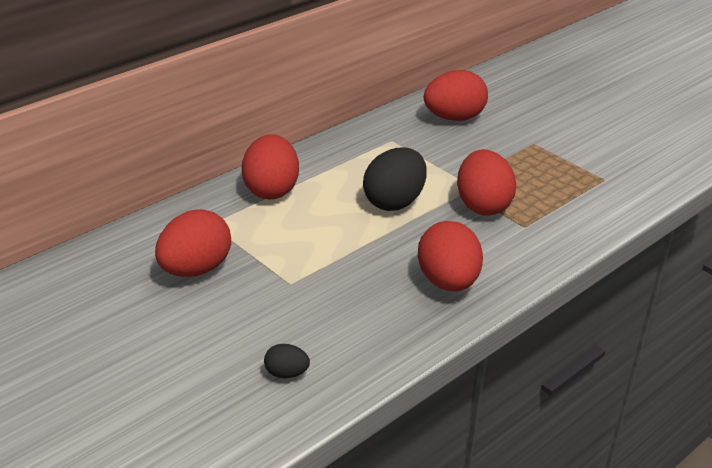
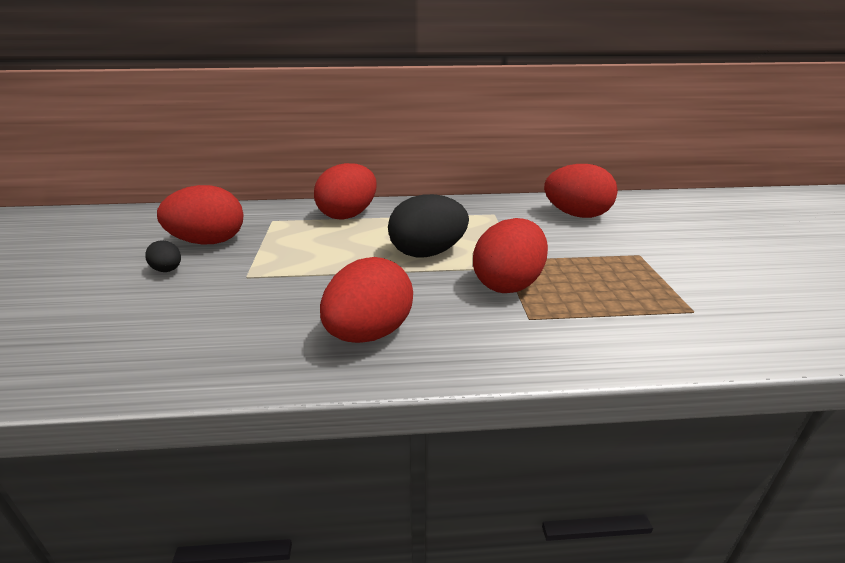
camera: 40 degrees right, 5 degrees down
black egg [264,344,310,378] -> black egg moved to [145,240,181,272]

